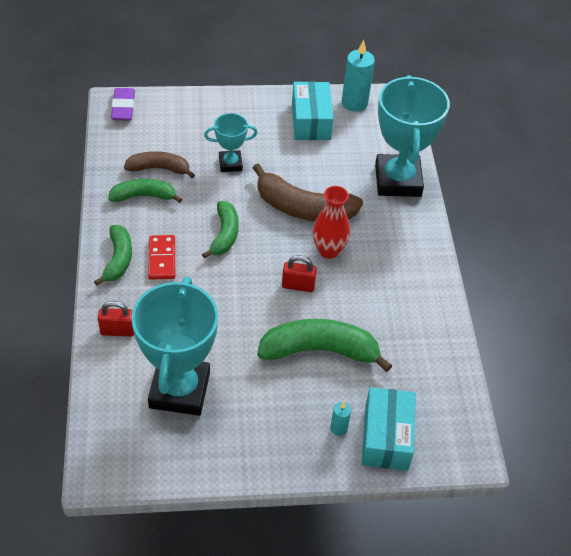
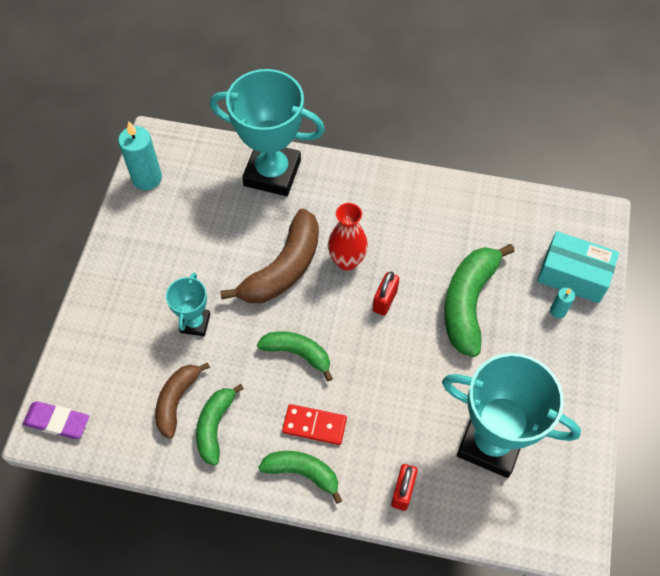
camera: 70 degrees left, 10 degrees up
turquoise box [292,81,333,140] -> none

